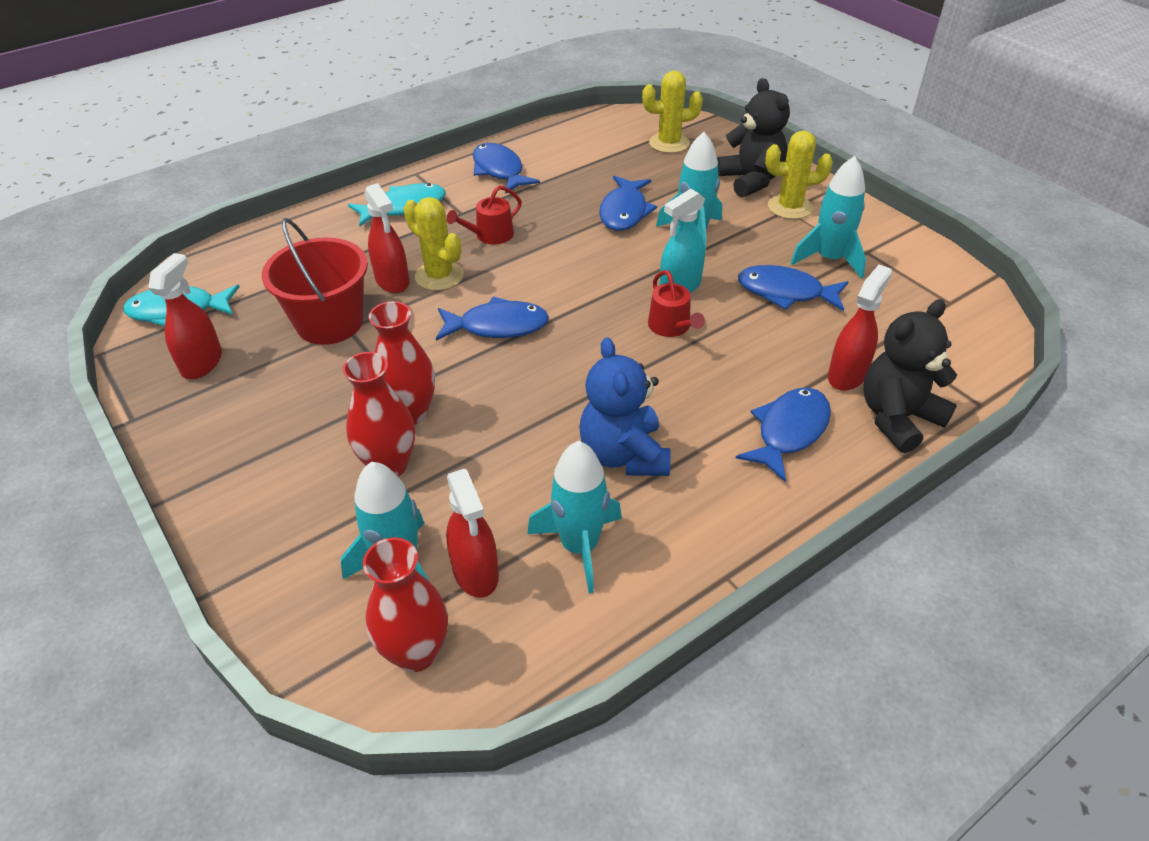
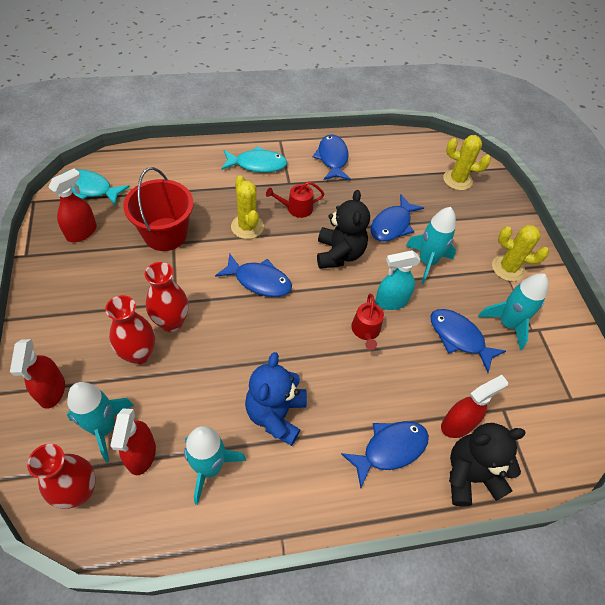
camera: 20 degrees right, 10 degrees up
red spray bottle [364,183,409,293] -> red spray bottle moved to [10,339,65,409]
black teddy bear [717,78,790,198] -> black teddy bear moved to [317,190,370,269]

